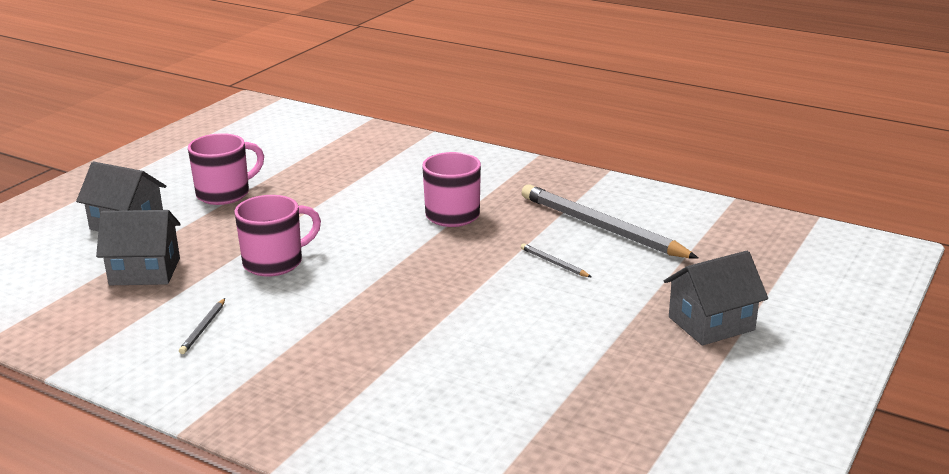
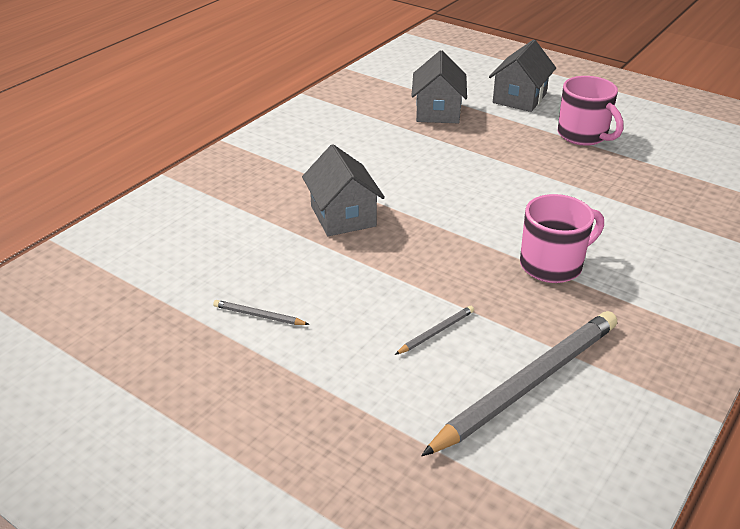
camera: 95 degrees right, 10 degrees up
grey pencil [179,298,225,354] -> grey pencil moved to [213,300,310,325]
pink mug [234,195,321,277] -> none
grey house [664,251,768,346] -> grey house moved to [302,144,385,236]

